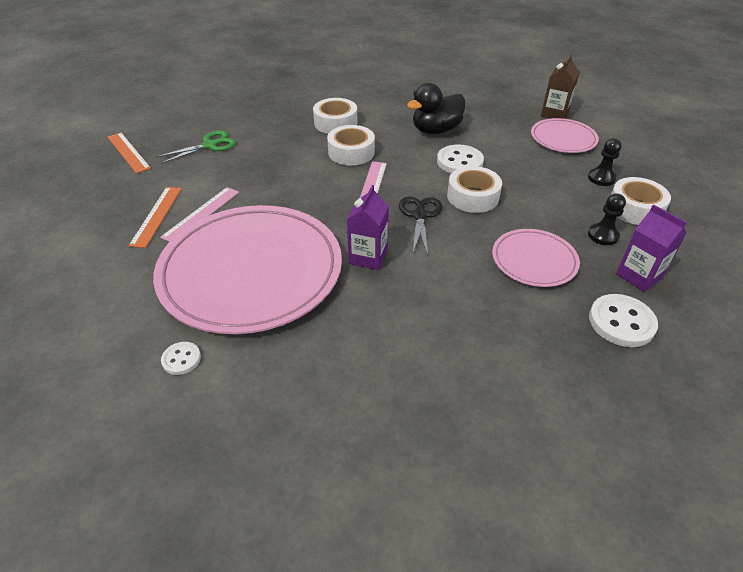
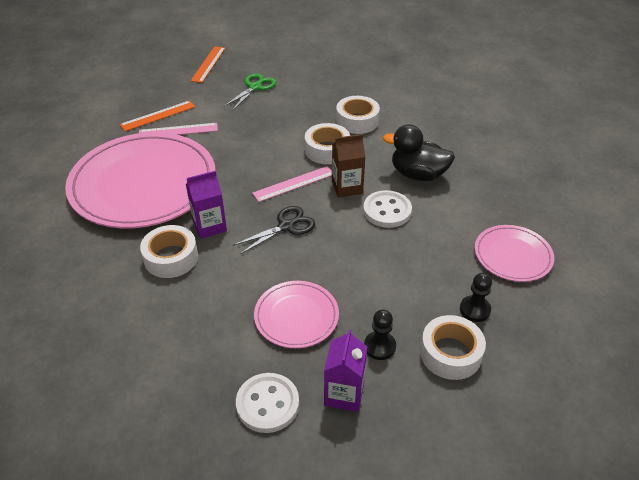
camera: 50 degrees right, 0 degrees up
green scissors [156,130,236,164] -> green scissors turned 75 degrees counterclockwise [224,73,276,110]
white button [161,342,201,375] -> none
white tape [447,166,502,213] -> white tape moved to [140,225,198,278]
brown carton [541,55,580,119] -> brown carton moved to [332,134,366,198]

